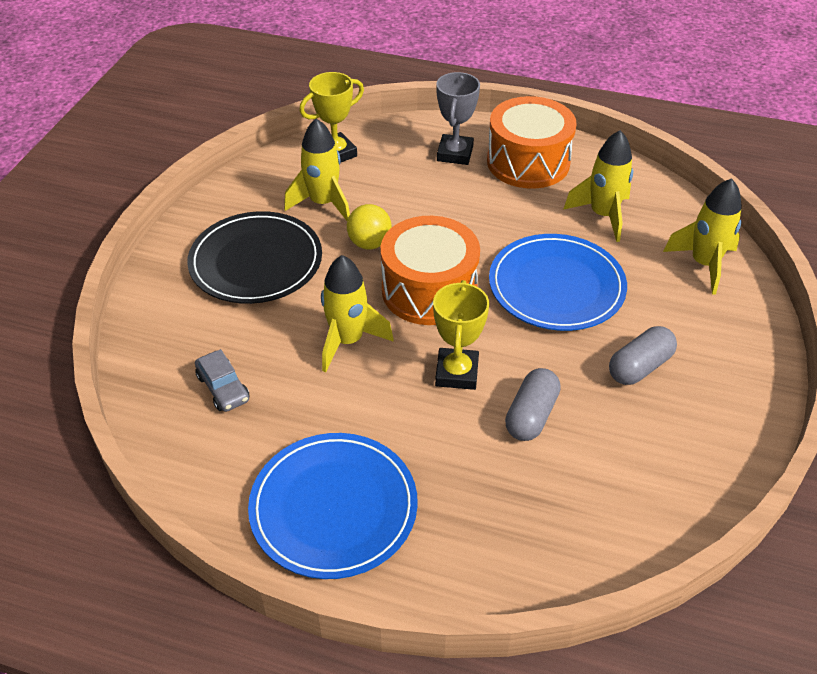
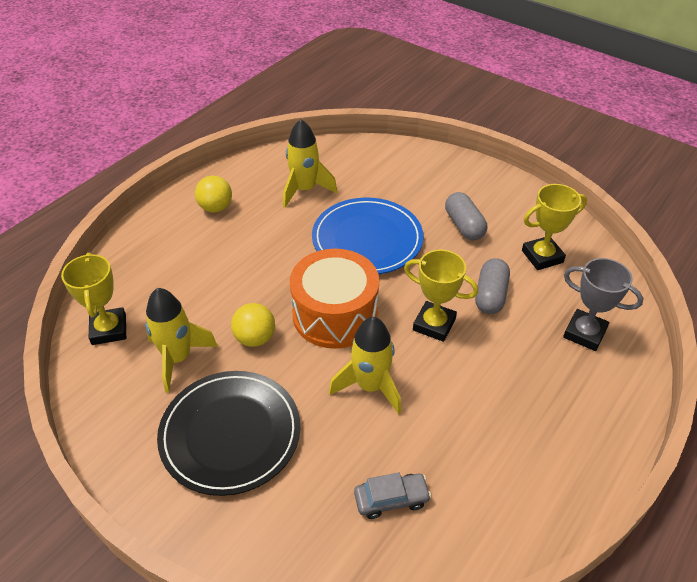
camera: 70 degrees left, 0 degrees up
blue plate [248,433,418,579] -> none
grey trophy [436,72,480,165] -> grey trophy moved to [563,258,644,351]
orange drum [487,96,577,189] -> yellow ball [195,176,232,213]
grey capsule [505,368,561,441] -> grey capsule turned 60 degrees clockwise [475,258,510,314]
yellow rocket [663,178,742,294] -> none
none -> yellow trophy [522,184,587,270]

